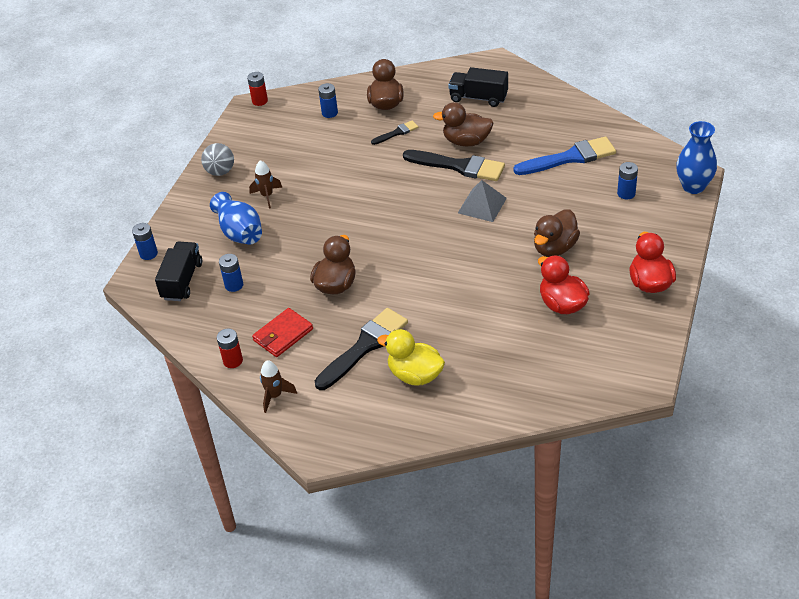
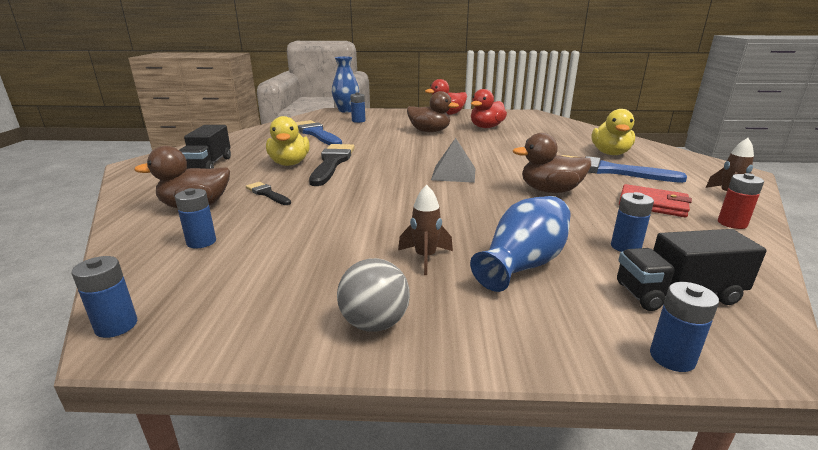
camera: 110 degrees left, 20 degrees down
red battery [247,72,268,106] -> blue battery [71,256,137,338]
black brush [315,308,408,390] -> blue brush [562,155,687,183]
brown duck [433,102,493,146] -> yellow duck [266,116,310,166]
grey pyramid [458,180,507,222] -> grey pyramid moved to [431,138,476,183]

